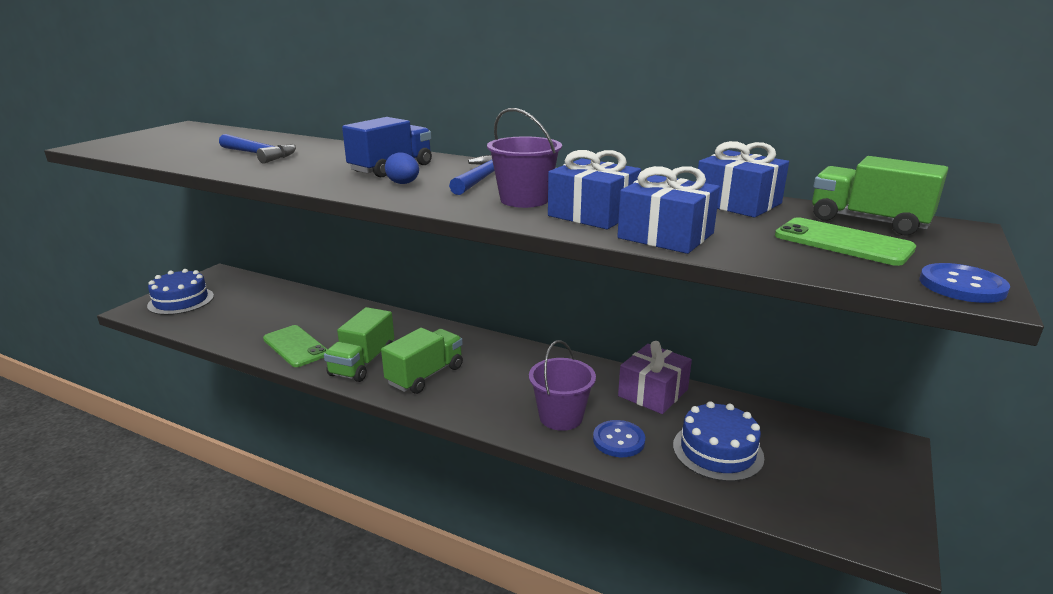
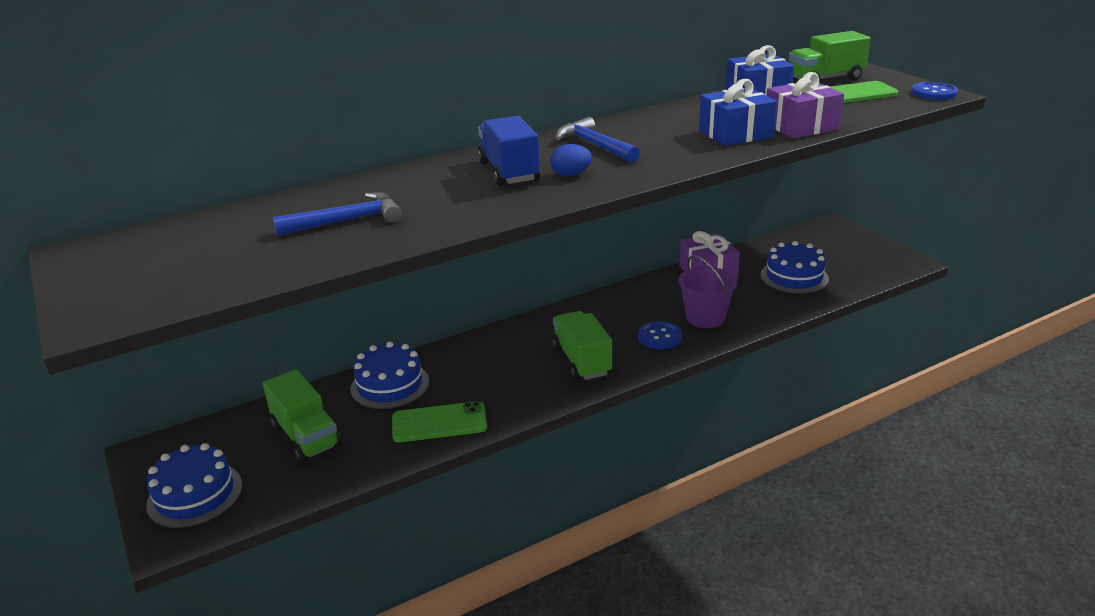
camera: 55 degrees left, 5 degrees up
green truck [324,307,394,382] -> green truck moved to [263,369,341,462]
purple bucket [487,108,562,208] -> none
blue button [593,420,645,457] -> blue button moved to [638,321,682,349]
blue gift [617,166,720,254] -> purple gift [766,72,844,139]
none -> blue cake [350,342,429,409]

